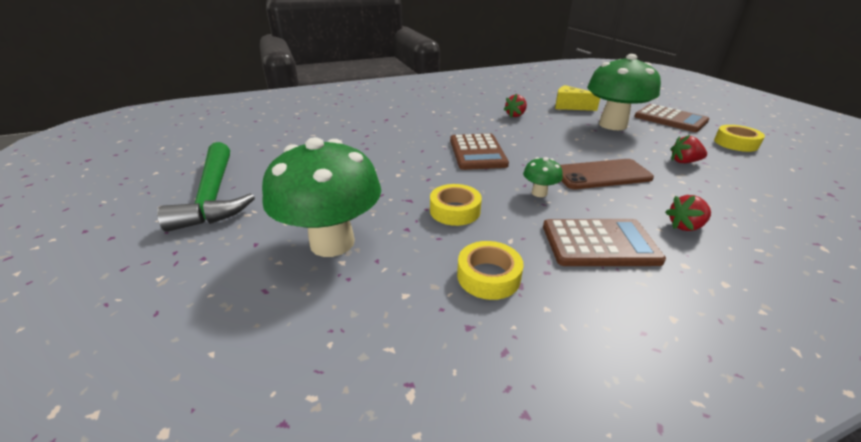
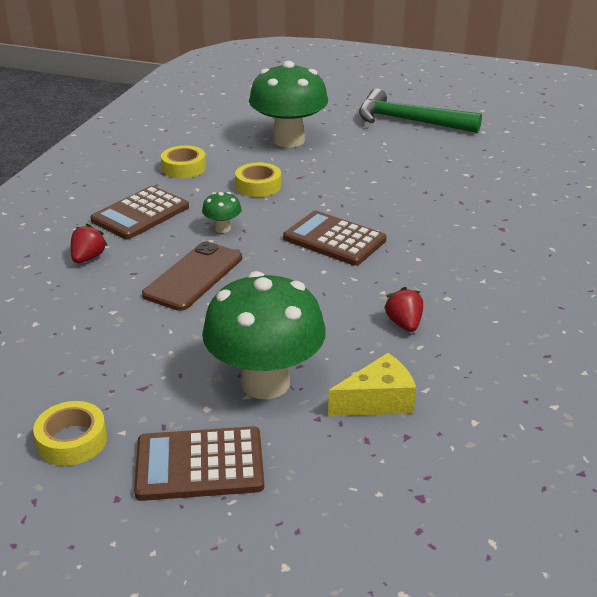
camera: 130 degrees right, 0 degrees up
red strawberry [671,135,707,163] -> none

